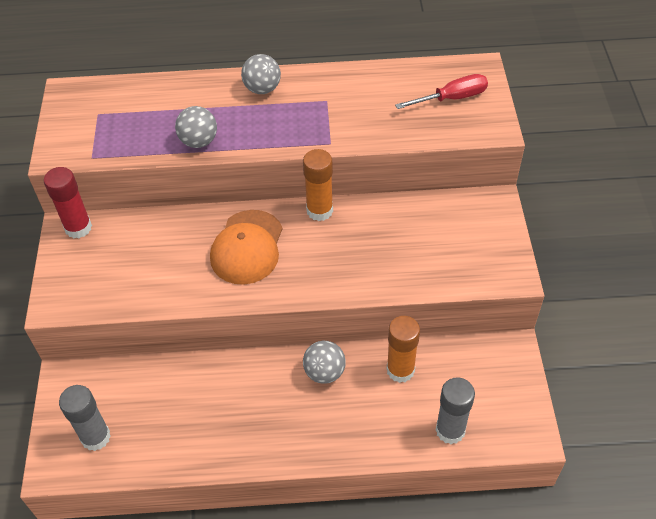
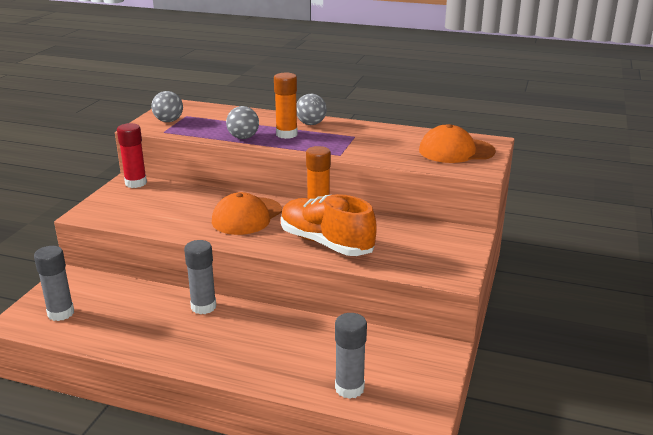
camera: 20 degrees right, 25 degrees down
grey ball [303,341,346,384] -> grey ball moved to [151,91,183,122]
orange glue stick [387,316,420,383] -> orange glue stick moved to [274,73,298,139]
red screwdriver [395,74,488,109] -> orange cap [419,124,496,163]
none -> grey glue stick [184,240,216,314]
none -> orange shoe [281,194,377,256]

